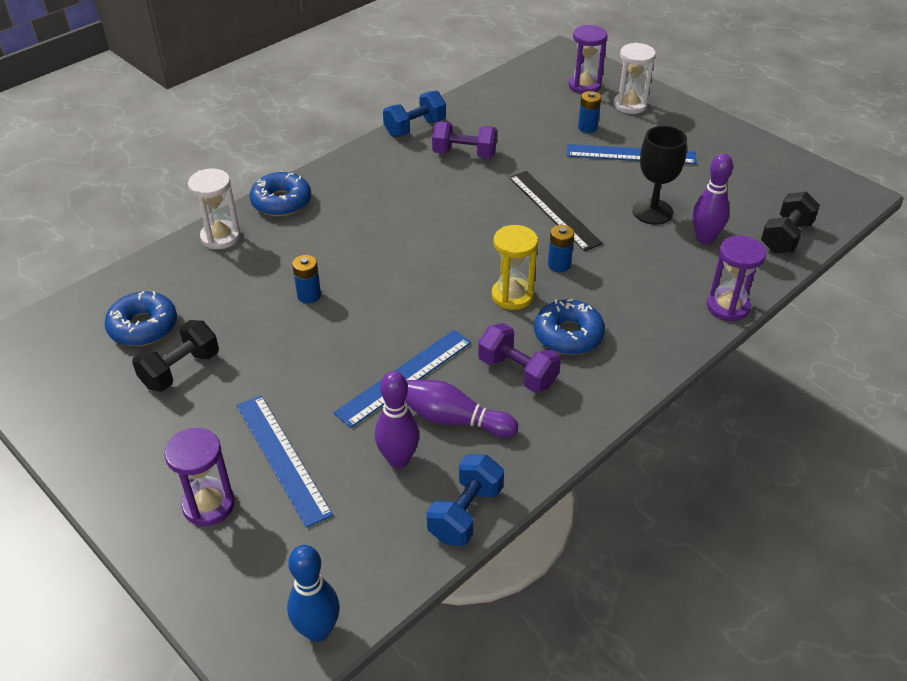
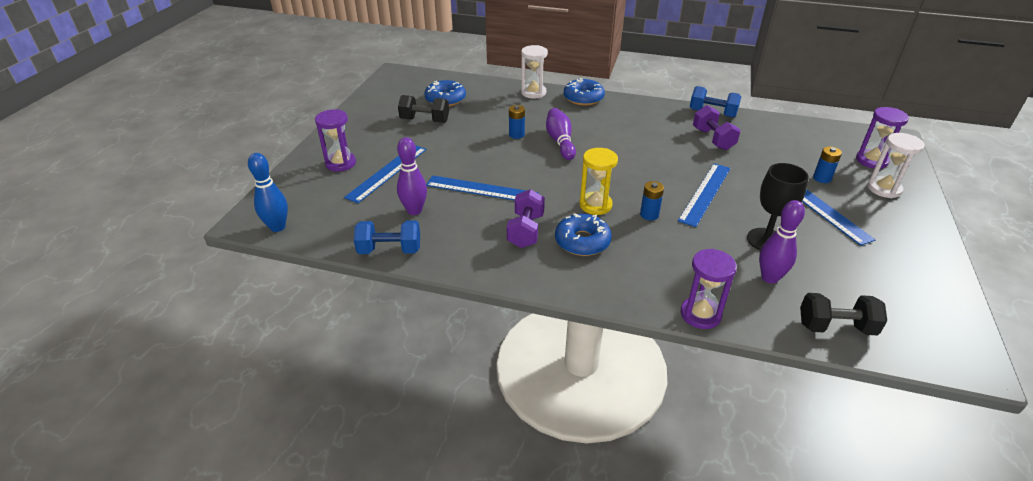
camera: 60 degrees right, 5 degrees down
purple bowling pin [405,380,518,438] -> purple bowling pin moved to [546,108,576,160]
black ruler [509,171,603,251] -> blue ruler [678,163,731,227]

